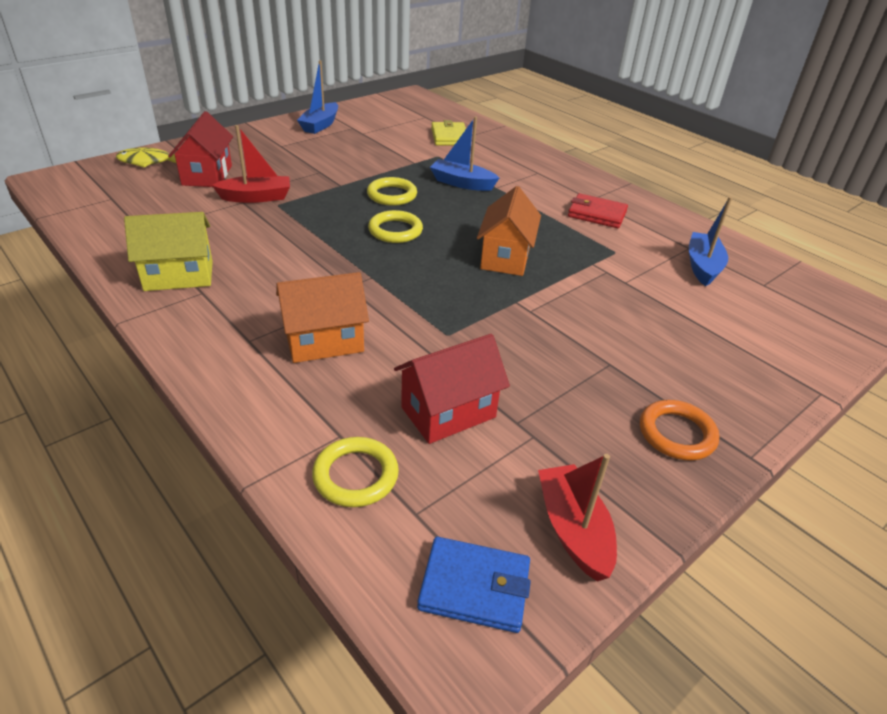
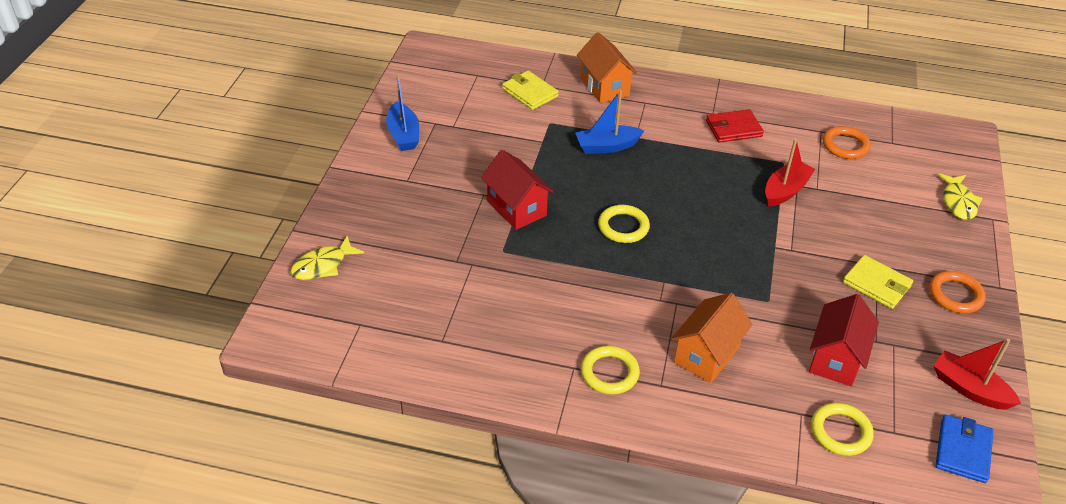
camera: 35 degrees left, 5 degrees up
yellow house [124,212,213,291] -> none
red house [168,111,233,187] -> red house moved to [481,150,554,230]
red boat [212,125,290,203] -> red boat moved to [765,139,815,207]
yellow ring [367,177,417,206] -> yellow ring moved to [581,346,640,395]
blue wallet [417,537,531,633] -> blue wallet turned 45 degrees counterclockwise [935,415,994,483]
orange house [477,186,541,276] -> orange house moved to [577,32,638,103]
blue boat [689,197,732,286] -> orange ring [823,126,871,159]
none -> yellow wallet [843,255,913,309]
none -> yellow fish [937,173,982,220]

